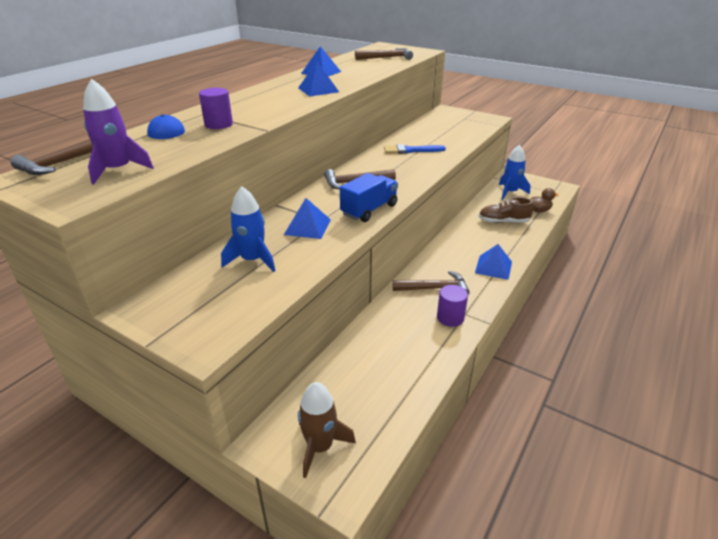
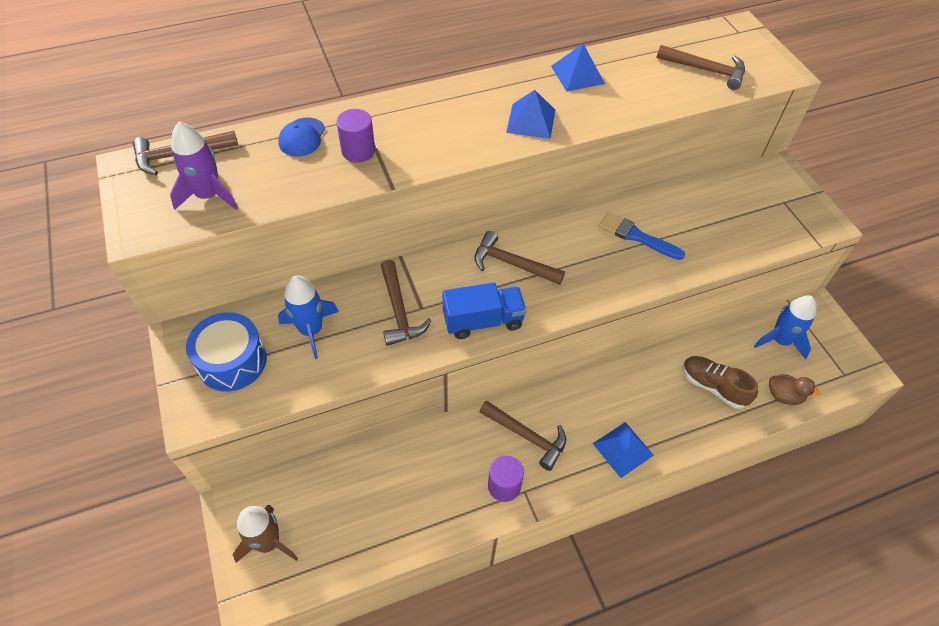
camera: 35 degrees right, 20 degrees up
blue pyramid [284,198,331,239] -> brown hammer [381,260,432,346]
none -> blue drum [186,312,267,392]

